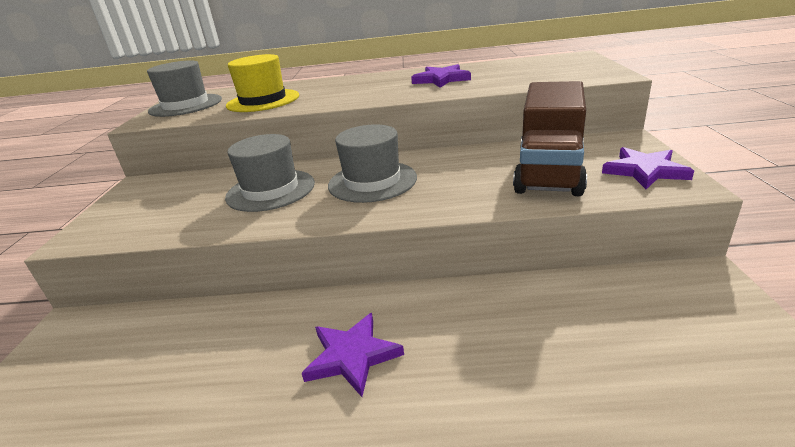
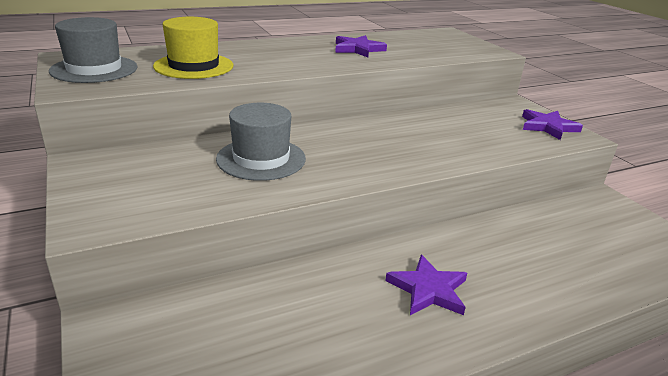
camera: 30 degrees left, 0 degrees up
grey hat [328,124,417,203] -> none
brown truck [513,81,587,196] -> none

